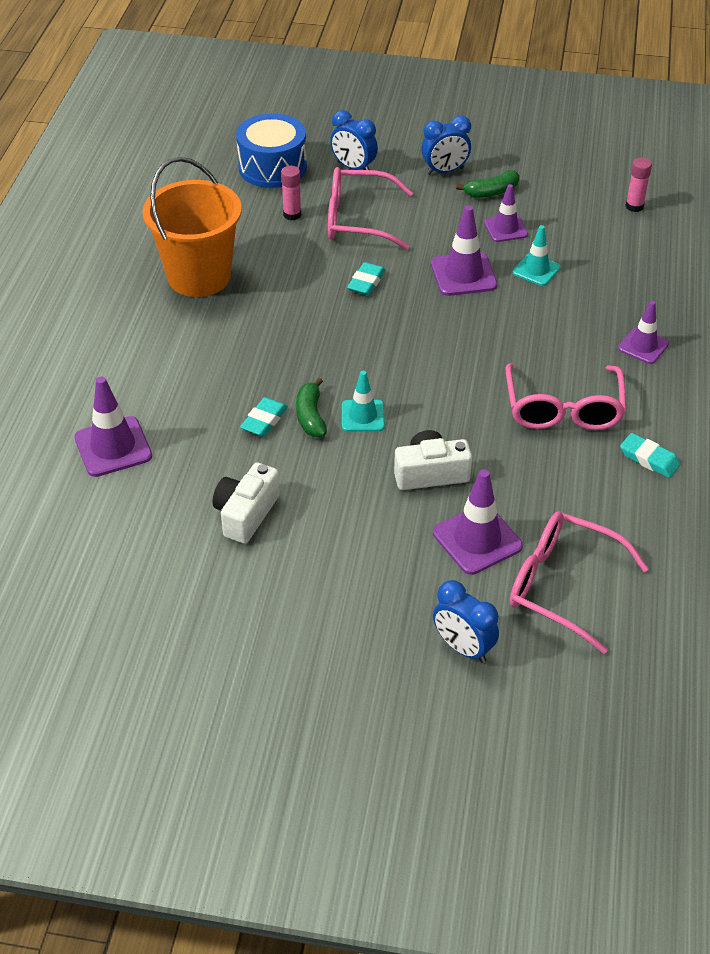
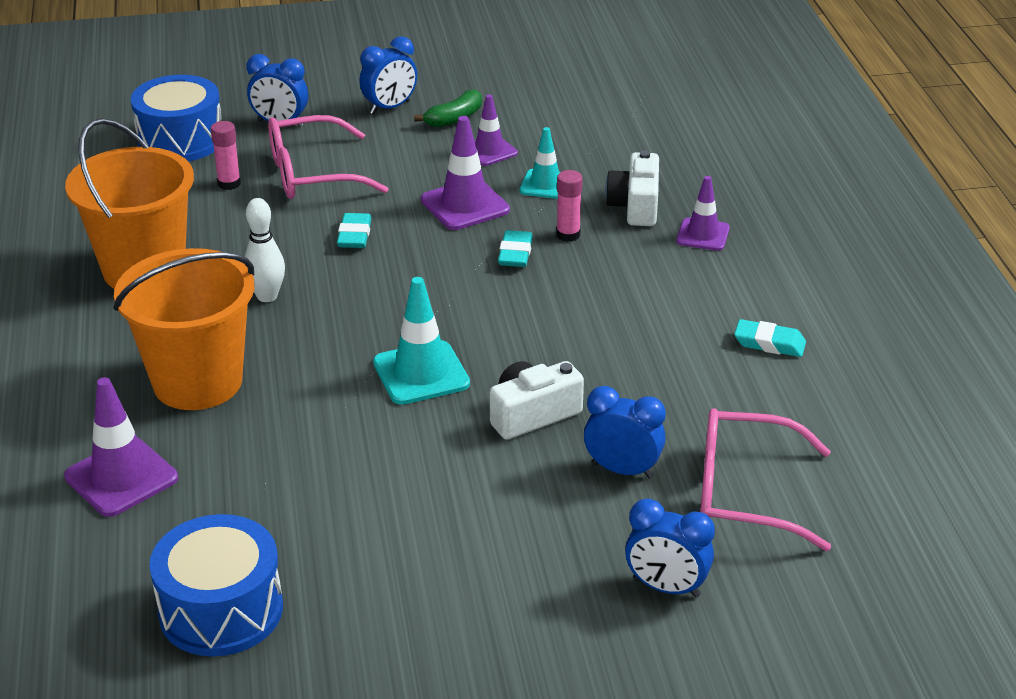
camera: 20 degrees left, 10 degrees down
white camera [213,462,280,544] -> white camera moved to [605,150,659,226]
turquoise eraser [240,397,288,437] -> turquoise eraser moved to [498,230,533,267]
green banana [296,378,327,437] -> none
turquoise traffic cone [342,371,385,432] -> turquoise traffic cone [373,277,470,405], size x1.52
purple traffic cone [433,469,523,575] -> blue clock [584,386,666,479]
pink glasses [506,363,626,430] -> none
pink glue stick [626,157,652,212] -> pink glue stick moved to [556,170,583,242]
none -> orange bucket [113,248,254,410]
none -> blue drum [150,514,283,657]
none -> white bowling pin [244,198,285,302]

